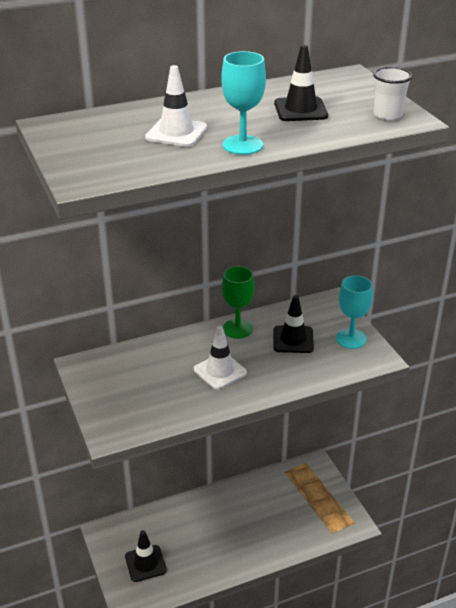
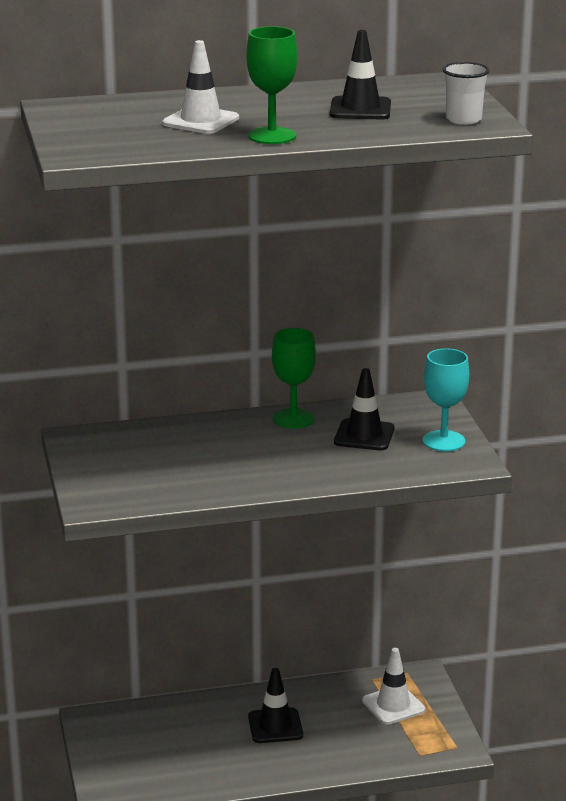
camera: 10 degrees right, 10 degrees down
black traffic cone [125,530,167,582] -> black traffic cone moved to [248,668,303,743]
white traffic cone [194,326,247,390] -> white traffic cone moved to [362,648,425,724]
turquoise goblet [221,51,266,155] -> green goblet [246,26,298,144]

